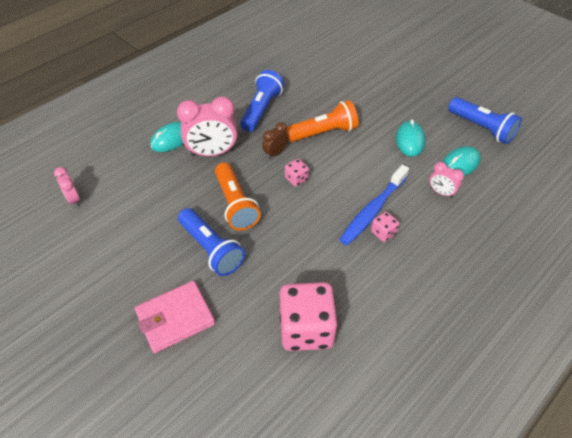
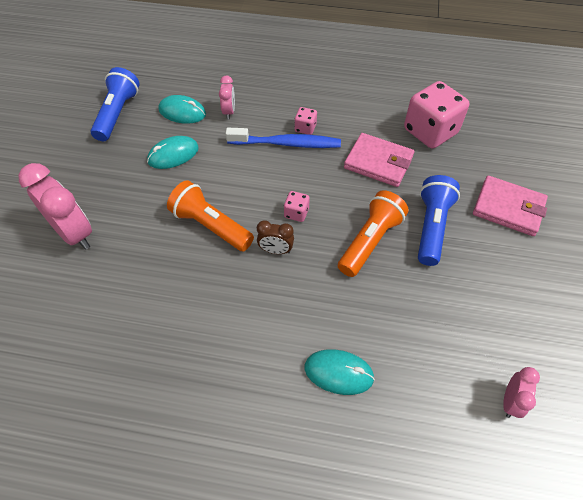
camera: 125 degrees left, 5 degrees up
pink clock [177,96,238,156] -> pink clock moved to [19,163,92,250]
blue flashlight [240,70,284,132] -> none
none -> pink wallet [344,133,414,187]

